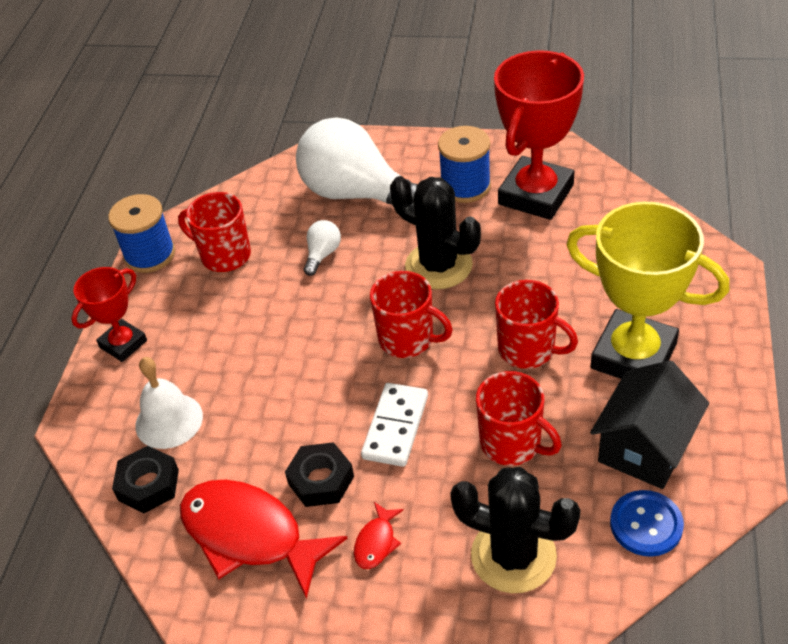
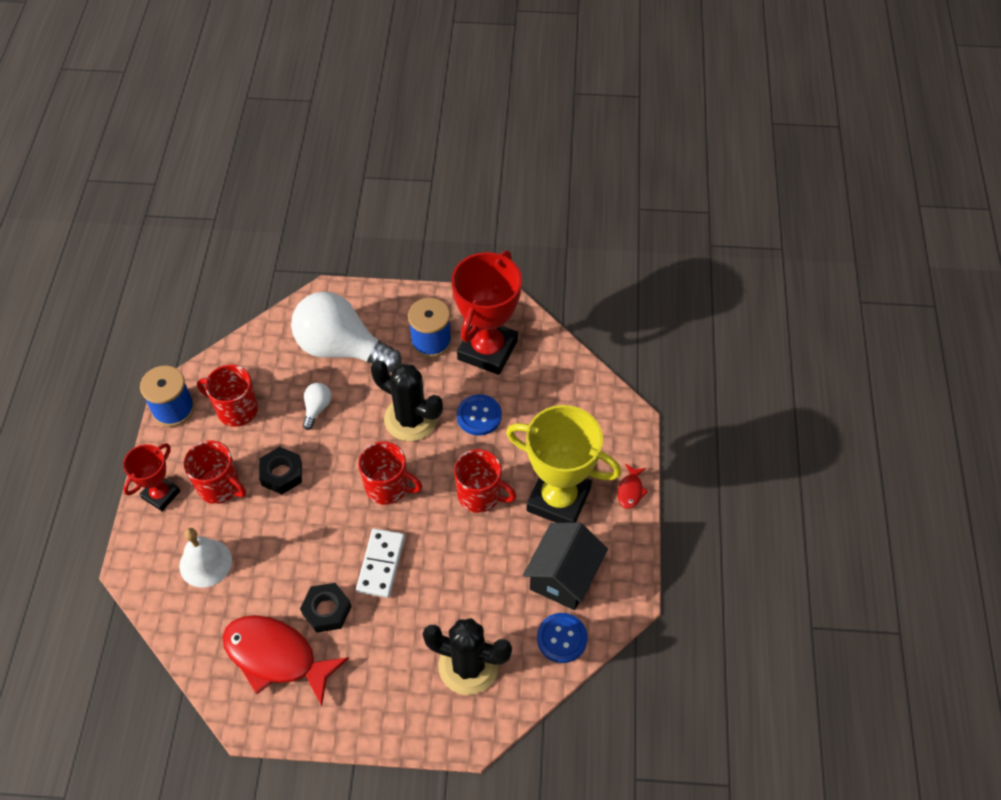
camera: 10 degrees left, 10 degrees up
black nut [112,446,179,513] -> black nut moved to [259,447,302,494]
red fish [354,502,404,569] -> red fish moved to [618,464,648,509]
red mug [476,371,562,466] -> red mug moved to [184,441,246,504]
none -> blue button [457,394,502,436]

